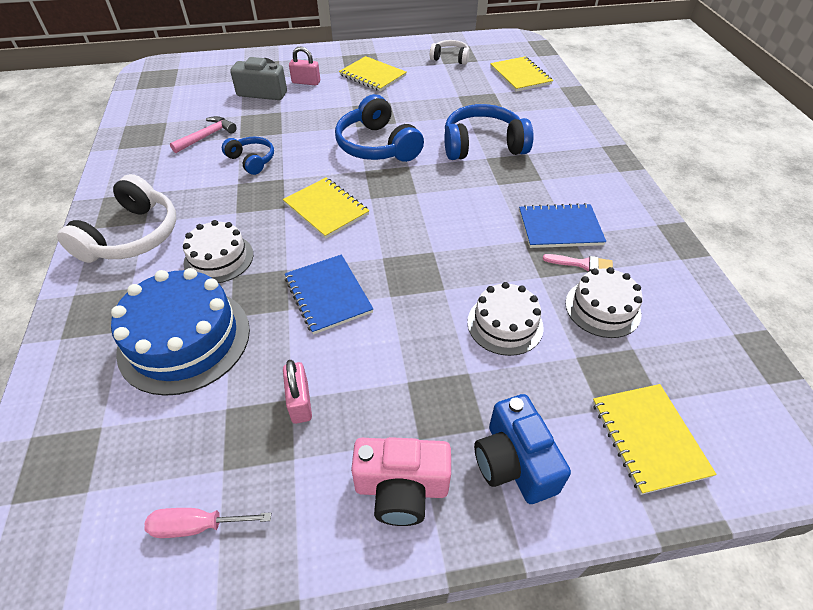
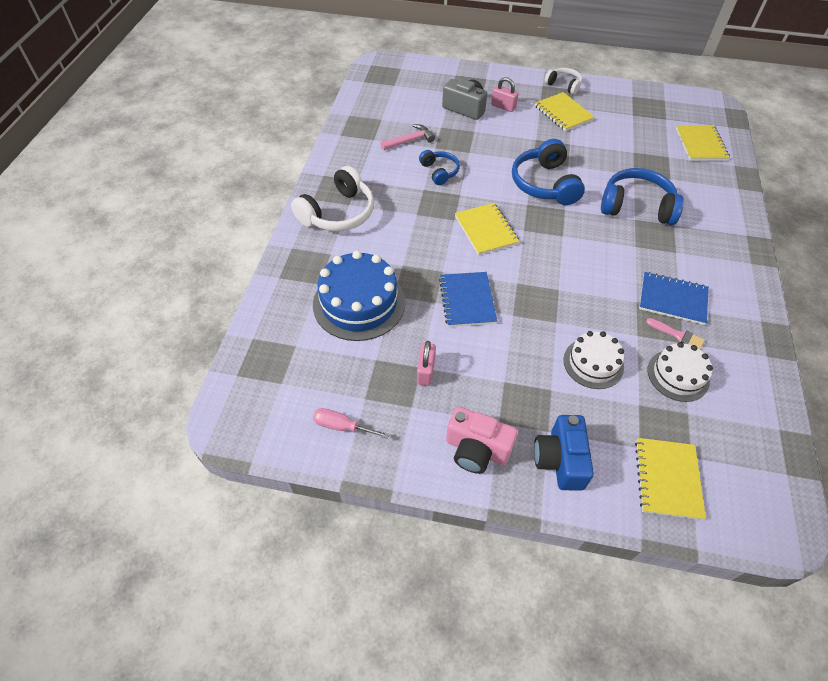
camera: 20 degrees right, 5 degrees up
white cake [183,220,253,283] -> none
white headphones [430,40,469,65] -> white headphones moved to [544,68,582,95]

